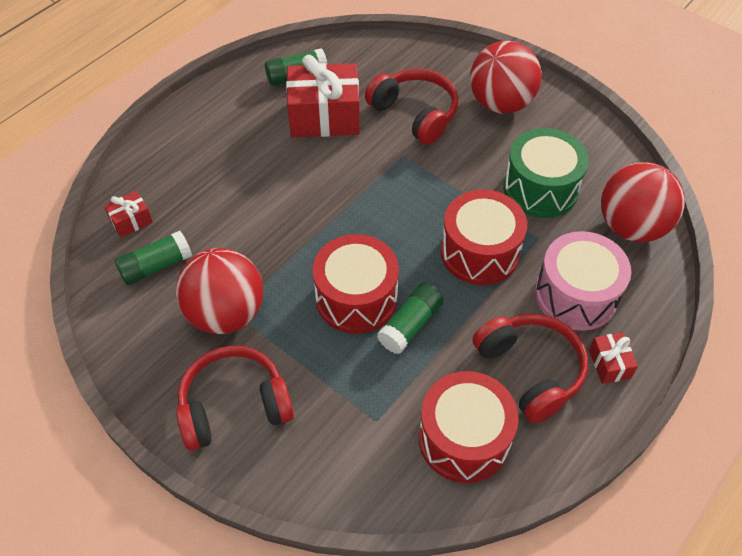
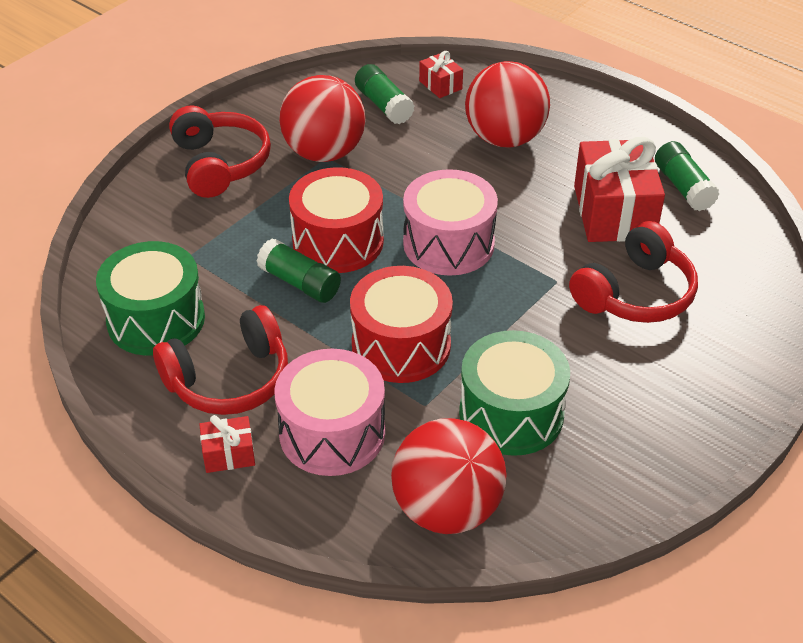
camera: 90 degrees right, 10 degrees down
red drum [419,371,519,483] -> green drum [96,241,205,356]
red ball [470,41,542,114] -> red ball moved to [465,61,550,147]
none -> pink drum [403,169,498,276]

